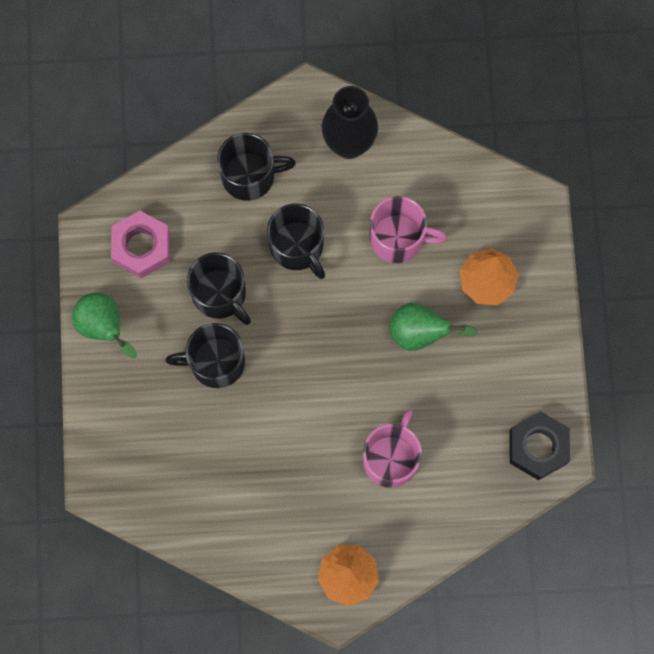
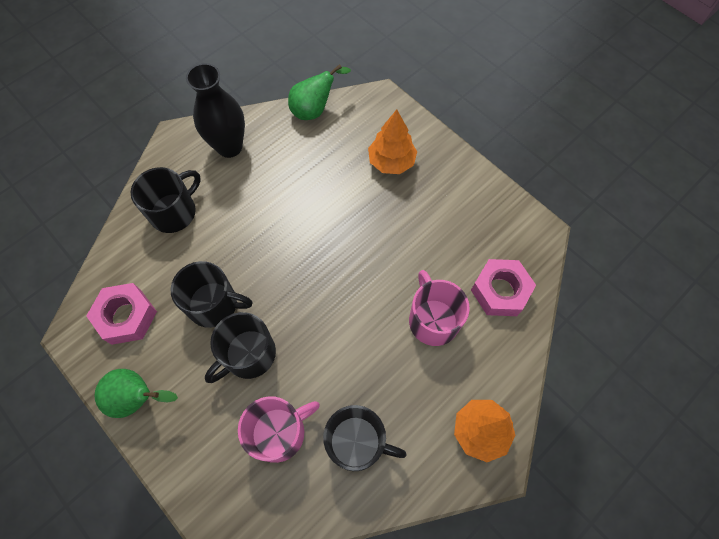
camera: 40 degrees left, 10 degrees down
black mug [267,203,325,279] -> black mug moved to [323,405,407,471]
pink mug [370,196,447,263] -> pink mug moved to [238,396,320,463]
green pear [389,303,478,351] -> green pear moved to [288,64,351,120]
black nut [509,411,570,480] -> none
none -> pink nut [471,259,536,316]

